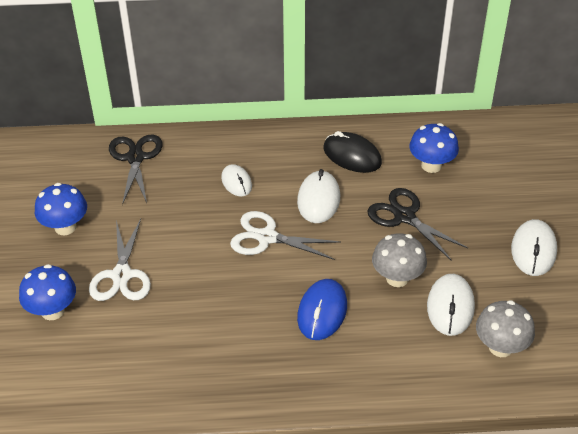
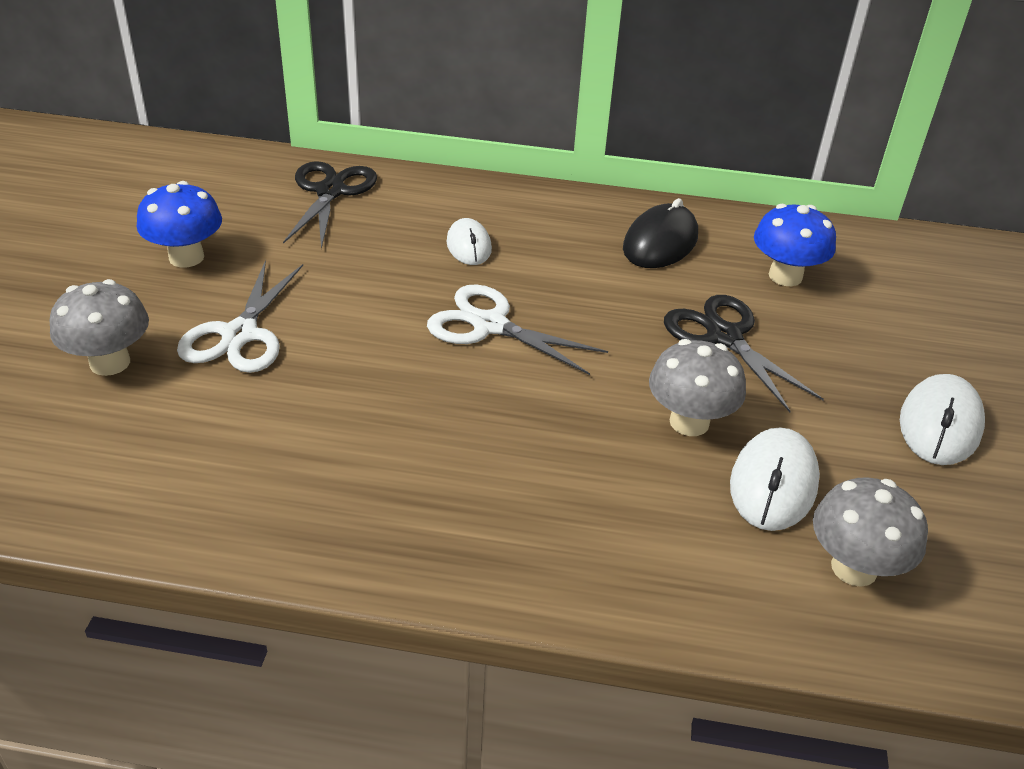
camera: 10 degrees right, 5 degrees down
blue mushroom [19,264,76,320] -> grey mushroom [50,279,149,376]
white mouse [297,169,340,223] -> none
blue mouse [297,279,347,340] -> none
black mouse [324,131,382,173] -> black mouse turned 75 degrees clockwise [623,198,698,268]

